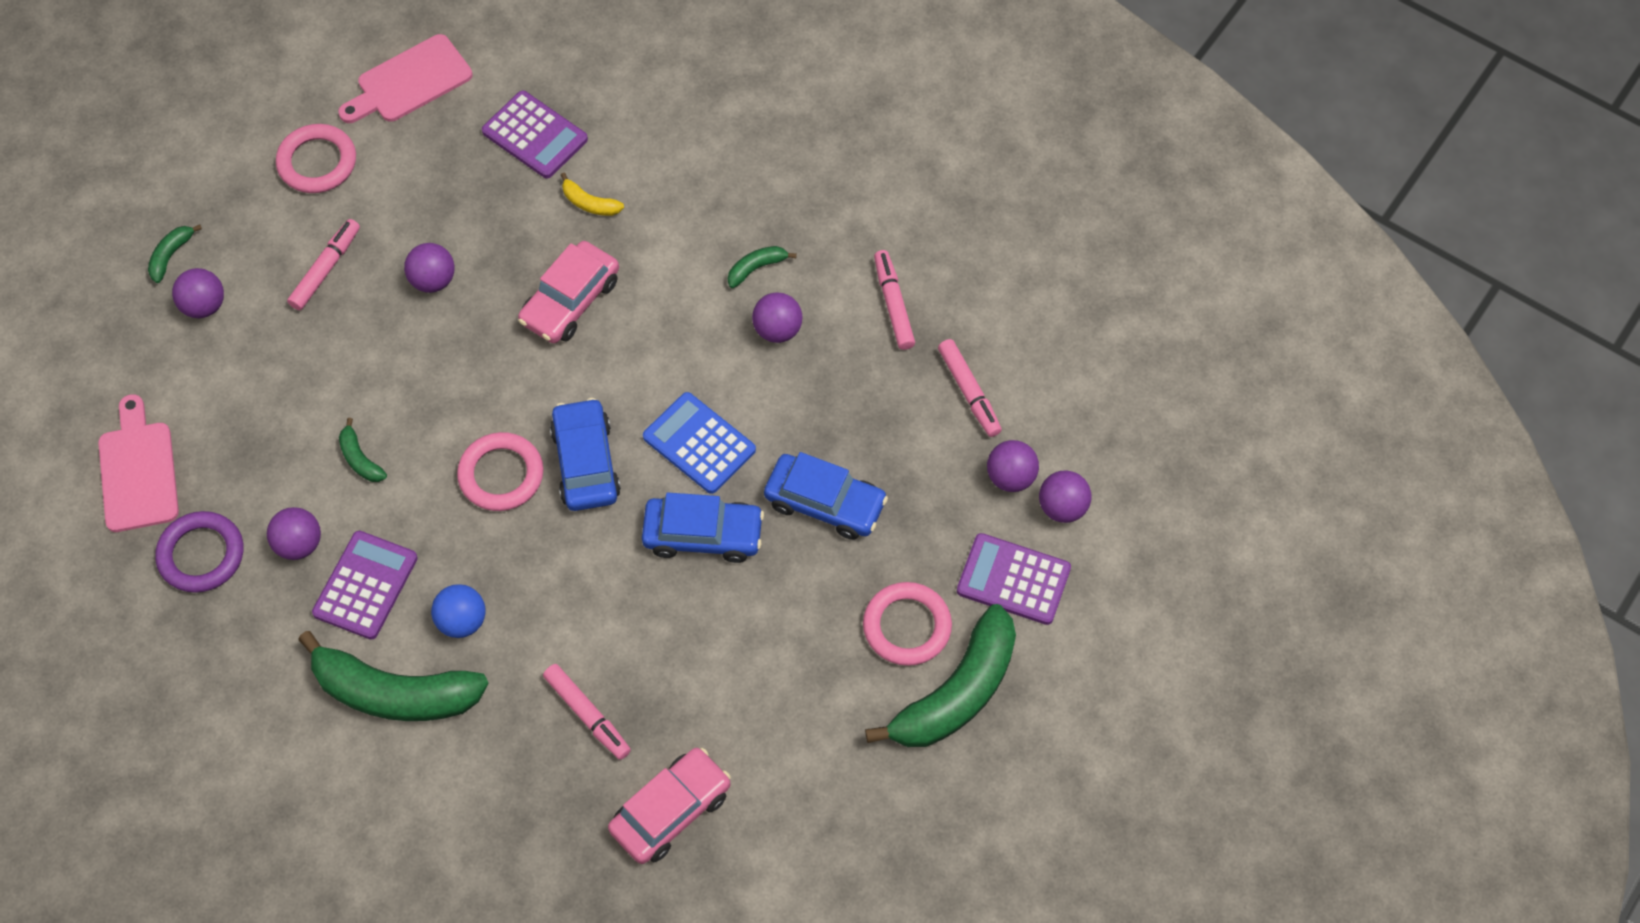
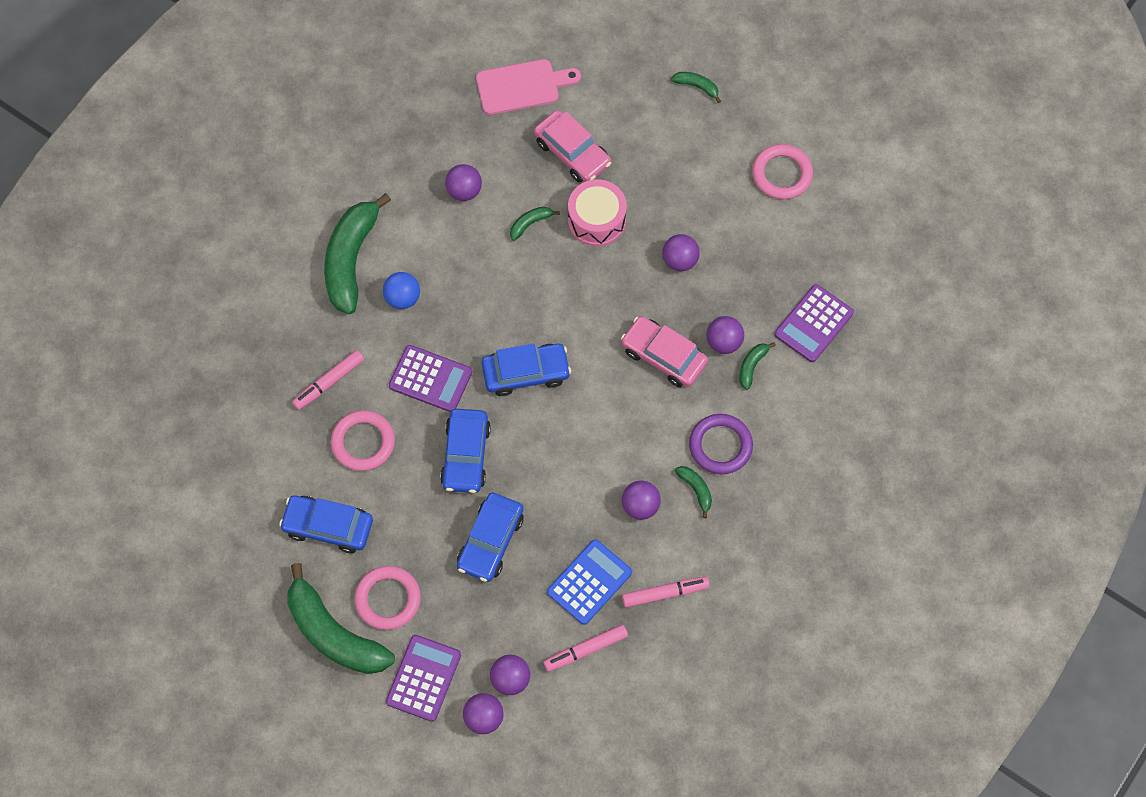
camera: 90 degrees right, 5 degrees up
purple ring [155,511,243,593] -> purple ring moved to [689,414,753,474]
purple ball [172,268,224,318] -> purple ball moved to [706,316,744,354]
pink marker [287,219,360,310] -> none
purple calculator [312,531,418,640] -> purple calculator moved to [389,345,472,412]
pink cutting board [338,34,473,123] -> none
pink ring [457,432,544,511] -> pink ring moved to [331,410,395,471]
yellow banana [561,173,624,216] -> green banana [739,342,776,390]
pink car [608,748,731,864] -> pink car moved to [534,110,611,182]
blue calculator [643,392,756,494] -> blue calculator moved to [547,539,632,625]
none -> blue car [279,495,373,553]
none -> pink drum [568,179,627,246]

